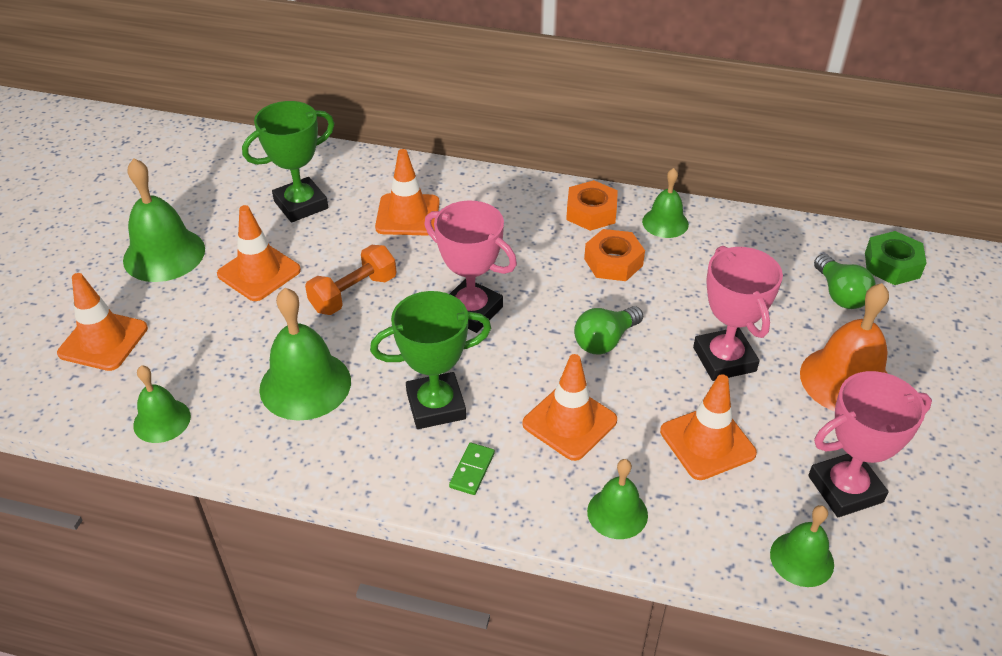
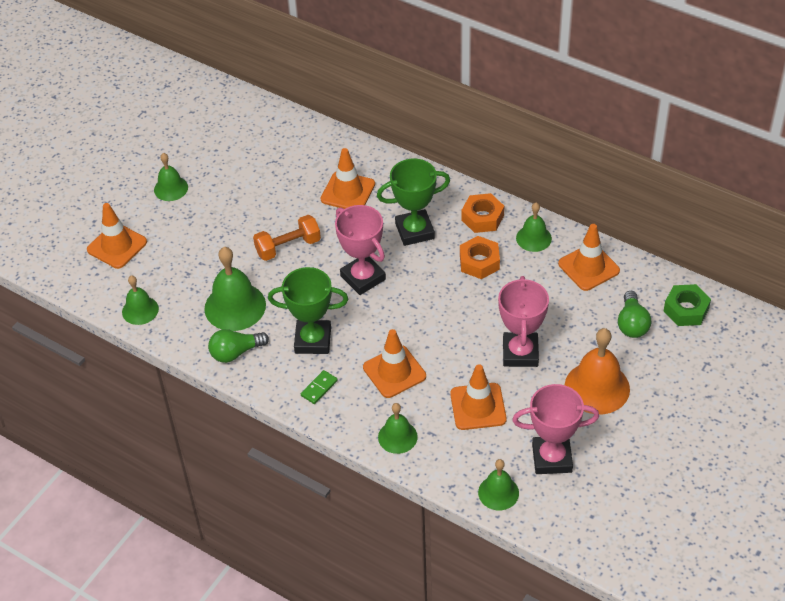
camera: 20 degrees right, 5 degrees up
green bell [123,158,205,282] -> green bell [154,153,188,201], size x0.60
orange traffic cone [217,205,301,301] -> orange traffic cone moved to [558,224,620,291]
green trophy [242,101,335,223] -> green trophy moved to [377,159,450,246]
green light bulb [574,306,643,354] -> green light bulb moved to [208,329,269,363]

